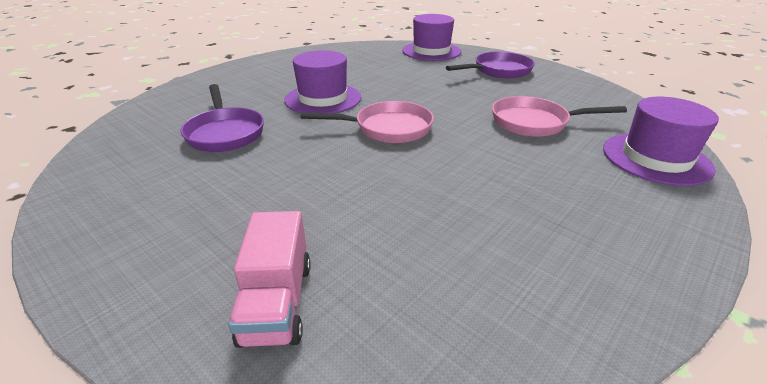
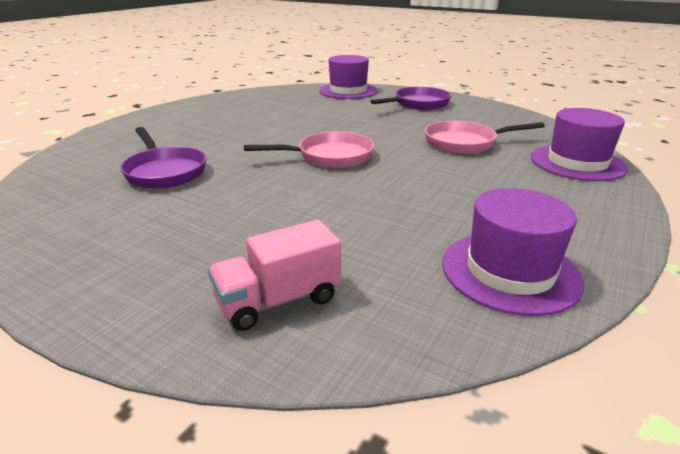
camera: 10 degrees left, 5 degrees down
pink truck [228,211,311,348] -> pink truck turned 75 degrees clockwise [208,220,341,331]
purple hat [284,50,361,114] -> purple hat moved to [442,188,584,316]

